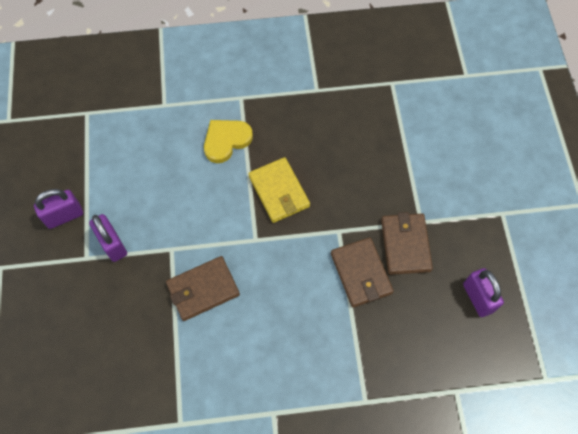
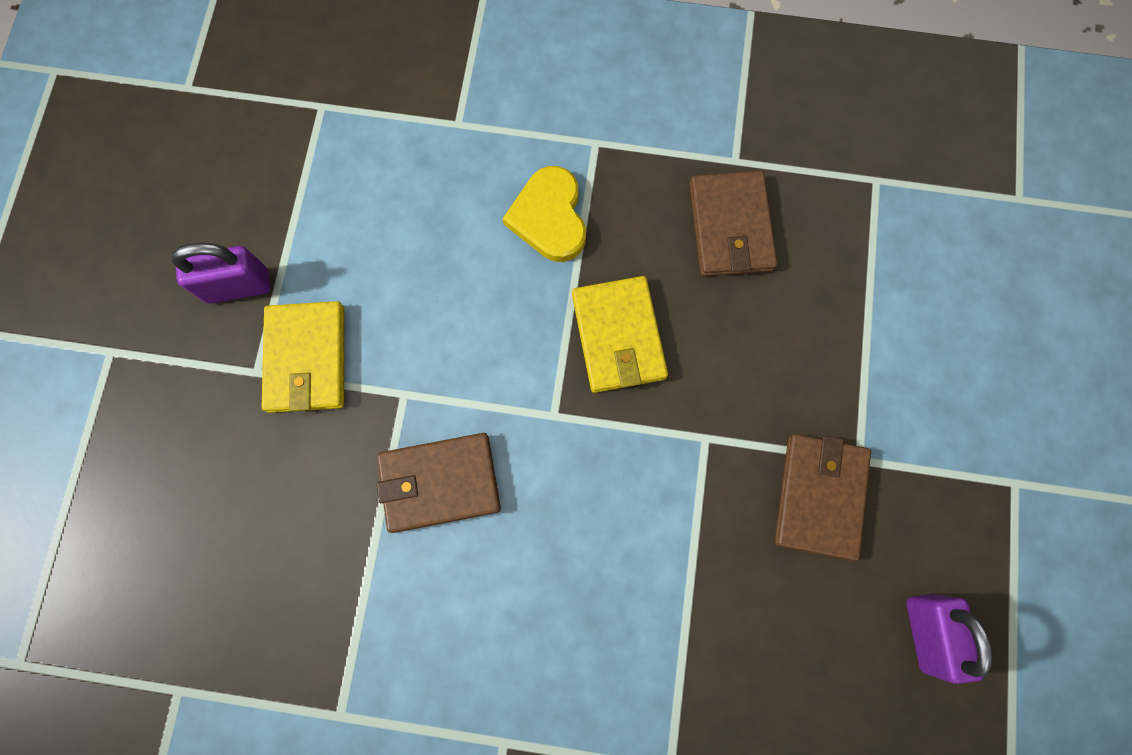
camera: 15 degrees right, 10 degrees up
purple padlock [89,214,127,262] -> yellow wallet [262,301,344,413]
yellow heart [204,120,253,163] -> yellow heart turned 75 degrees counterclockwise [502,166,586,262]
brown wallet [331,237,394,307] -> brown wallet moved to [690,171,777,276]

